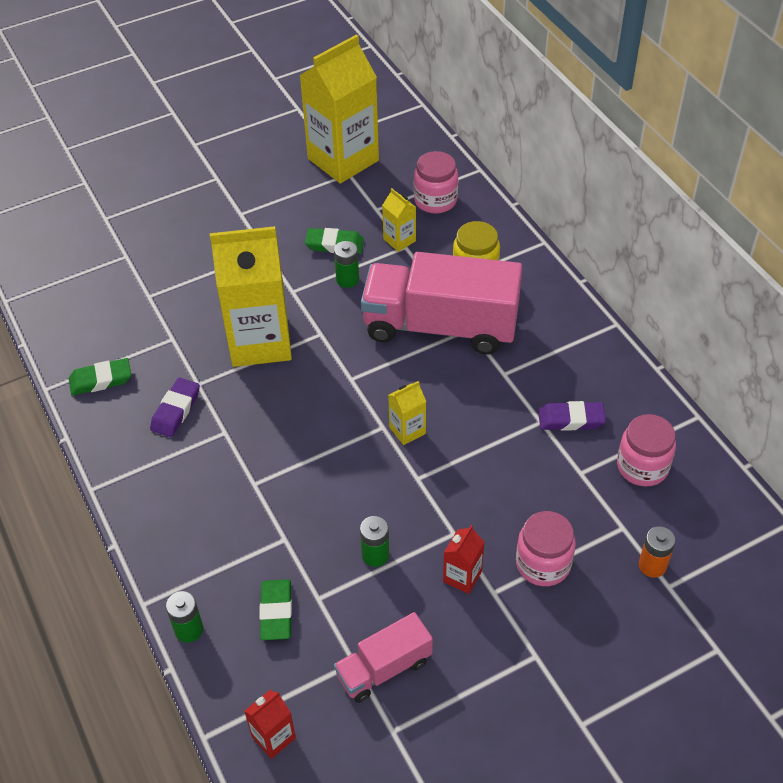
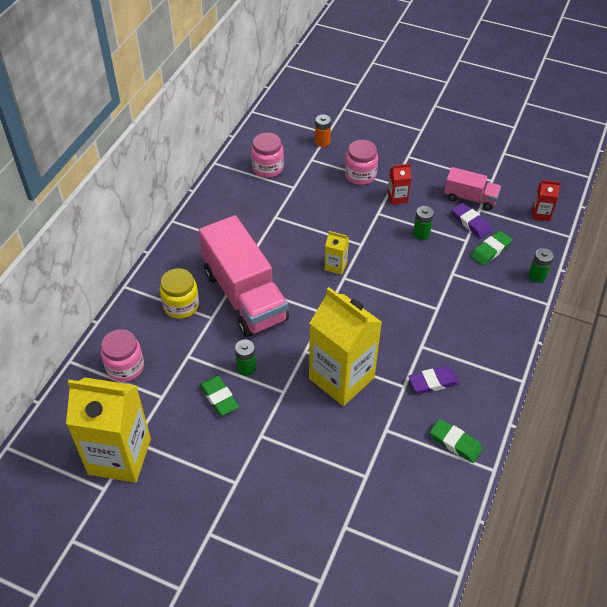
camera: 130 degrees left, 0 degrees up
yellow carton [382,188,416,252] -> none
purple eraser [538,401,606,431] -> purple eraser moved to [452,203,492,238]

